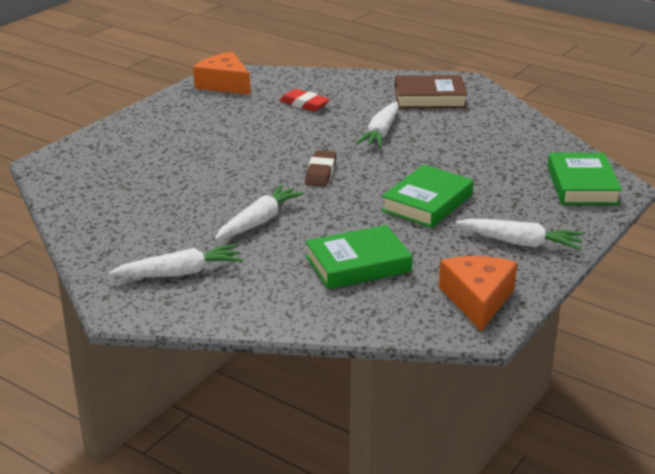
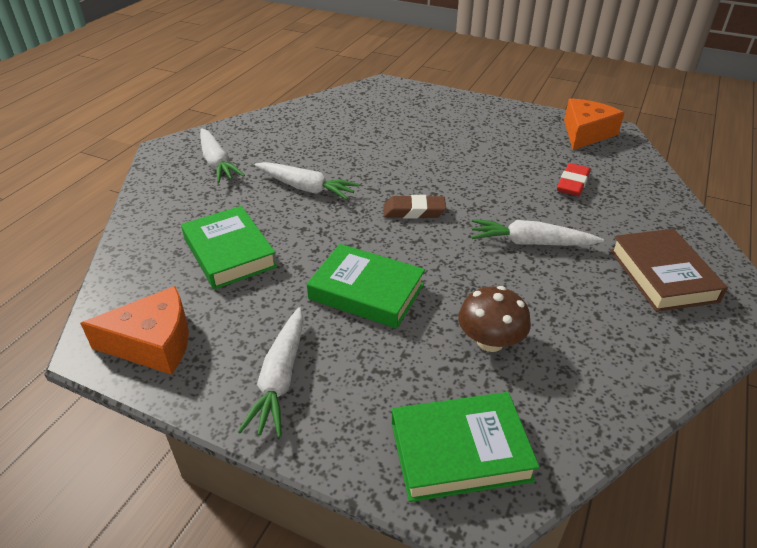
camera: 80 degrees right, 10 degrees up
none -> brown mushroom [458,286,531,352]

